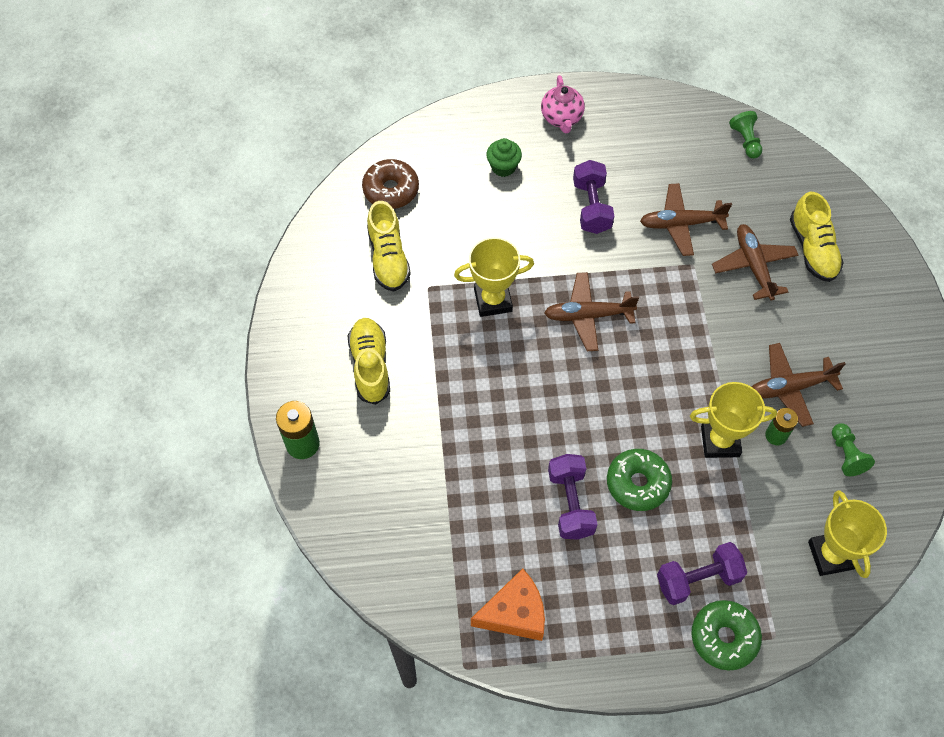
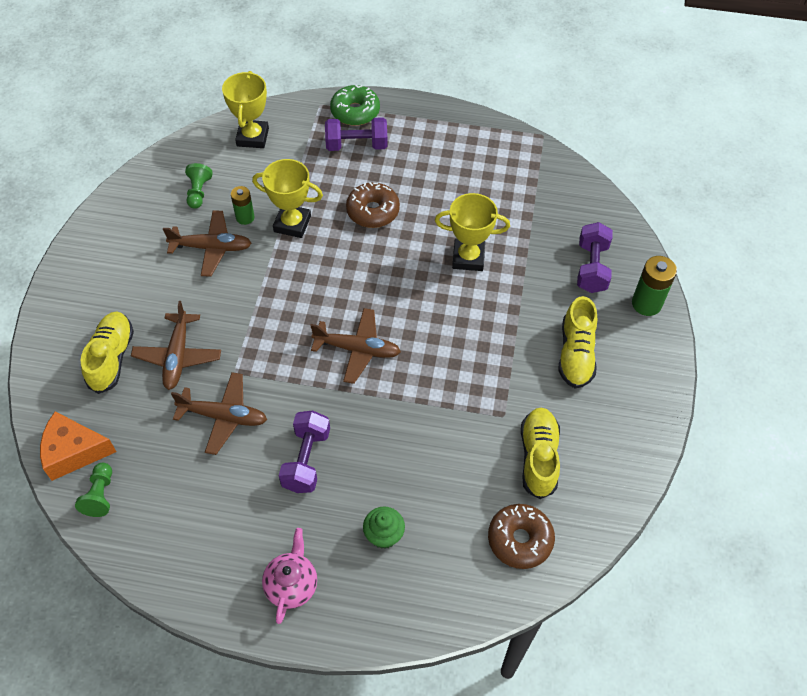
camera: 165 degrees left, 5 degrees down
yellow trophy [454,237,534,317] -> yellow trophy moved to [435,193,510,271]
orange cheese [471,568,545,641] -> orange cheese moved to [40,412,117,481]
purple dumbbell [548,454,598,540] -> purple dumbbell moved to [577,222,613,293]
green donut [607,449,672,511] -> brown donut [346,182,400,228]

